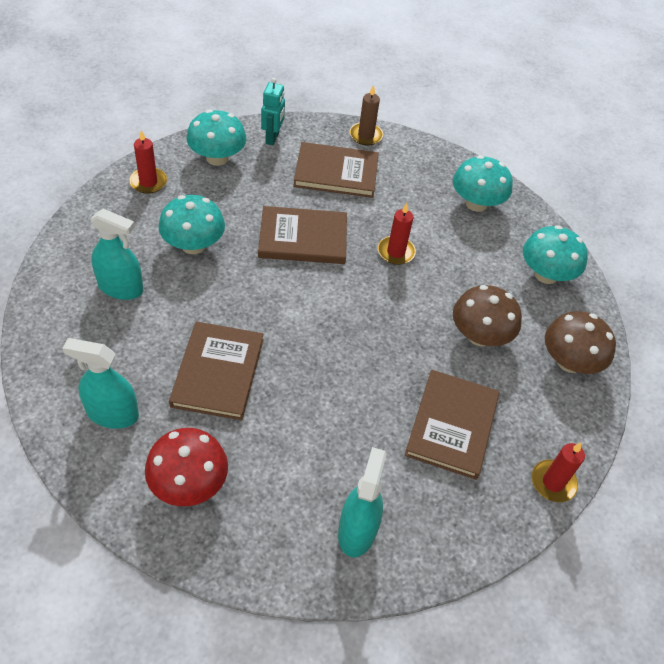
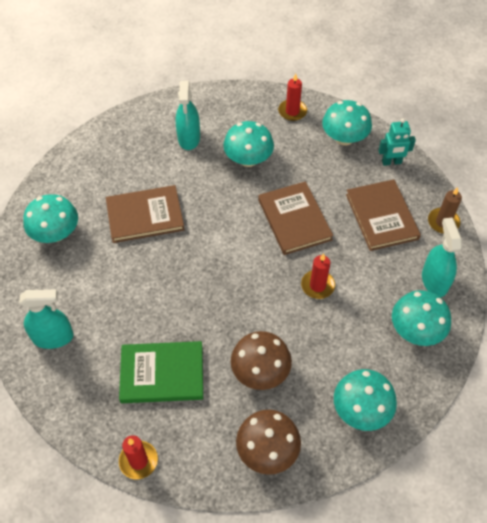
camera: 75 degrees right, 5 degrees up
turquoise spray bottle [62,338,139,429] -> turquoise spray bottle moved to [422,218,462,297]
red mushroom [145,428,228,506] -> turquoise mushroom [23,194,78,243]
brown book [404,370,499,480] -> green book [119,341,203,403]

